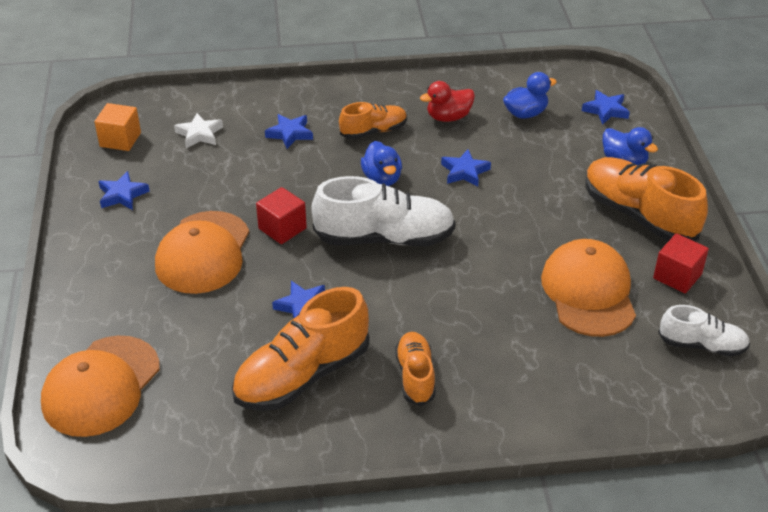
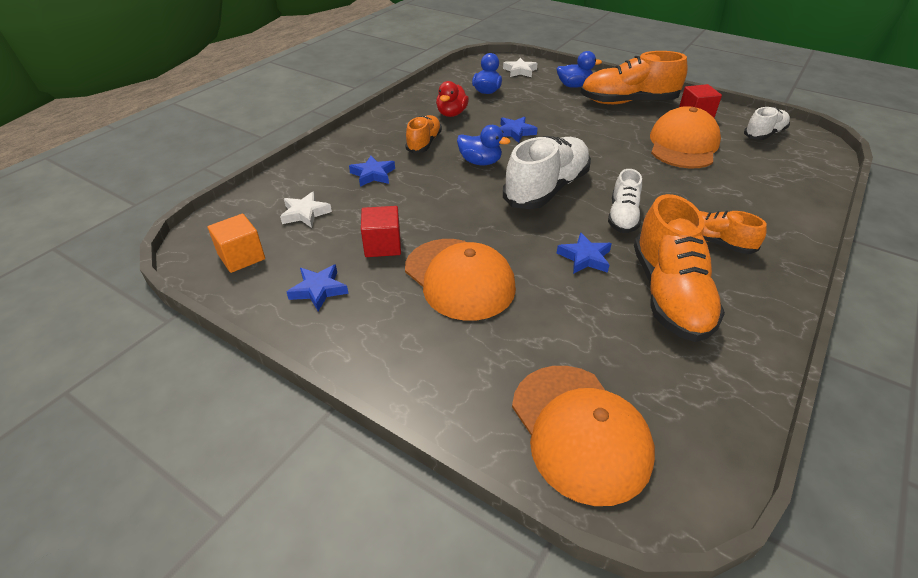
camera: 50 degrees left, 0 degrees up
red cube [256,187,307,244] -> red cube moved to [361,206,401,257]
orange cap [541,239,636,337] -> orange cap turned 75 degrees clockwise [650,106,721,168]
blue star [582,90,630,125] -> white star [503,58,538,77]
none -> white shoe [608,169,642,233]

